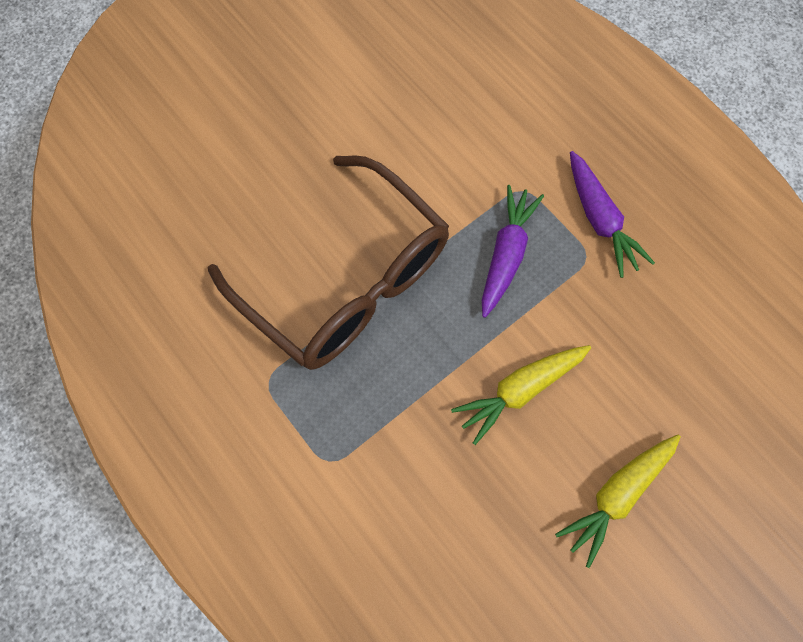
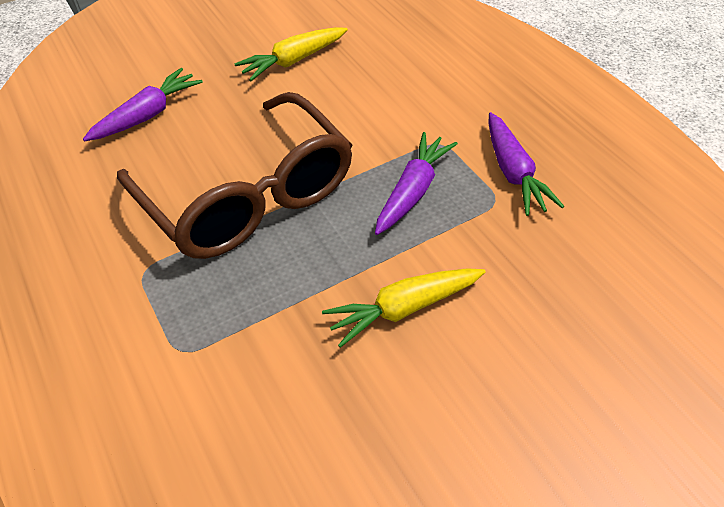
camera: 10 degrees right, 20 degrees down
yellow carrot [555,435,681,568] -> yellow carrot moved to [235,27,348,81]
none -> purple carrot [83,68,203,141]

